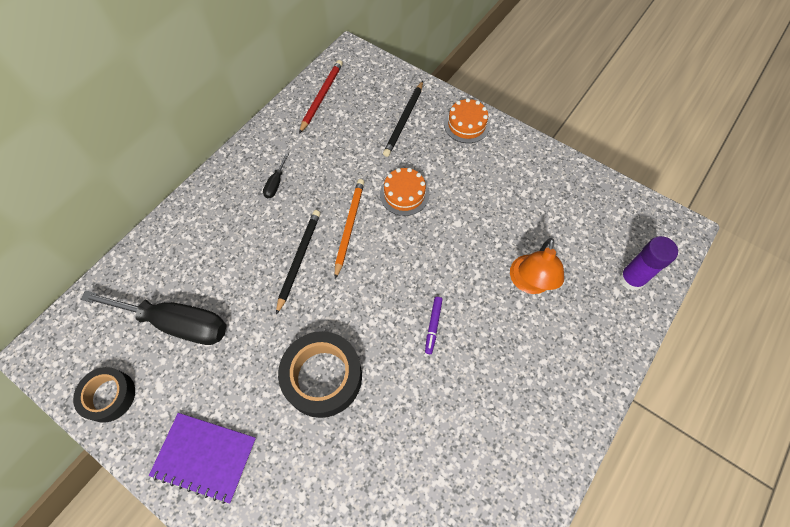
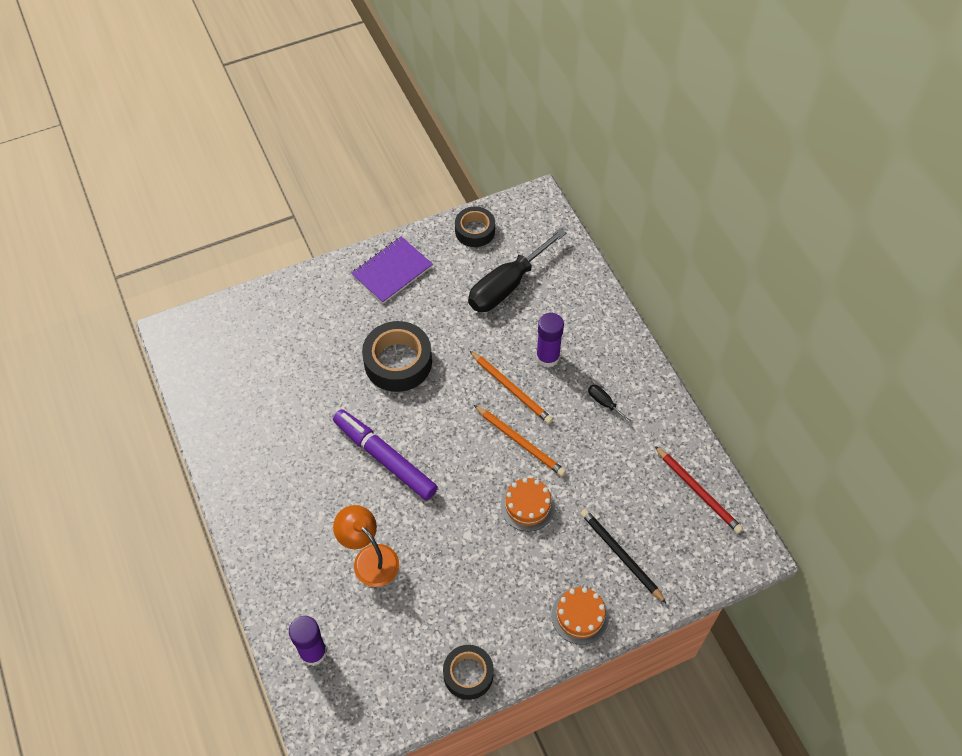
camera: 120 degrees right, 5 degrees down
black pencil [276,210,320,315] -> orange pencil [469,350,553,424]
purple marker [425,297,443,354] -> purple marker [333,409,438,500], size x2.34
none -> black tape [443,645,494,700]
none -> purple glue stick [536,313,564,368]

